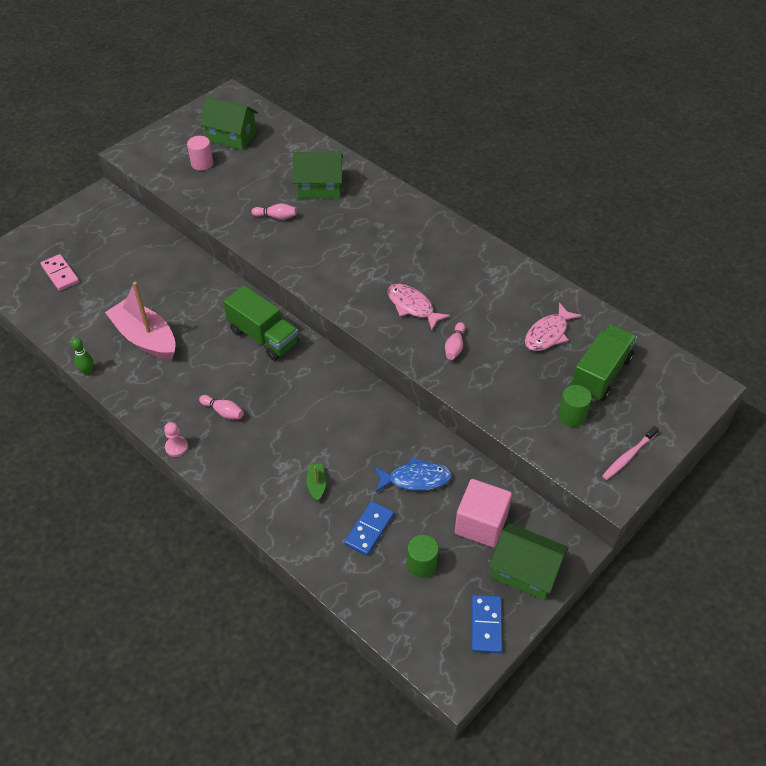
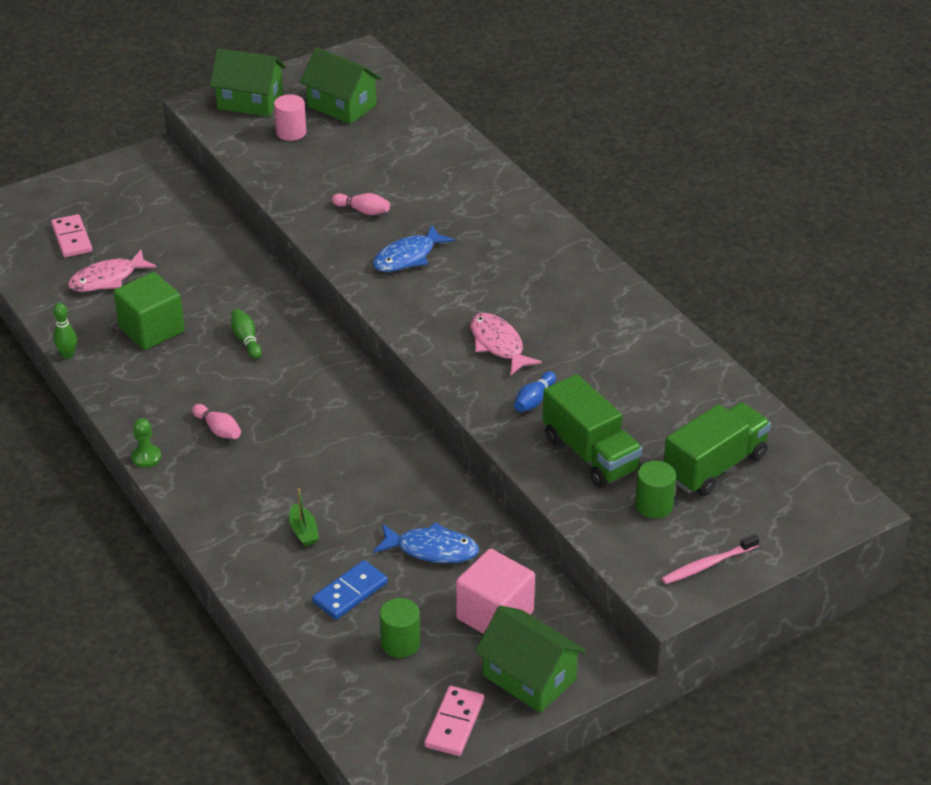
camera: 15 degrees right, 10 degrees down
pink boat [105,282,176,360] -> green cube [113,272,185,350]
pink pawn [164,422,188,457] -> green pawn [131,418,161,468]
green truck [223,285,299,361] -> green truck moved to [542,374,643,488]
green house [293,152,343,198] -> green house moved to [210,48,286,117]
green boat [307,464,326,501] -> green boat turned 150 degrees clockwise [289,489,319,546]
pink bowling pin [445,322,465,360] -> blue bowling pin [514,371,556,412]
blue domino [472,595,502,654] -> pink domino [424,686,484,756]
pink fish [525,303,582,351] -> pink fish moved to [68,250,157,292]
none -> green bowling pin [231,309,262,359]
none -> blue fish [373,225,455,272]

